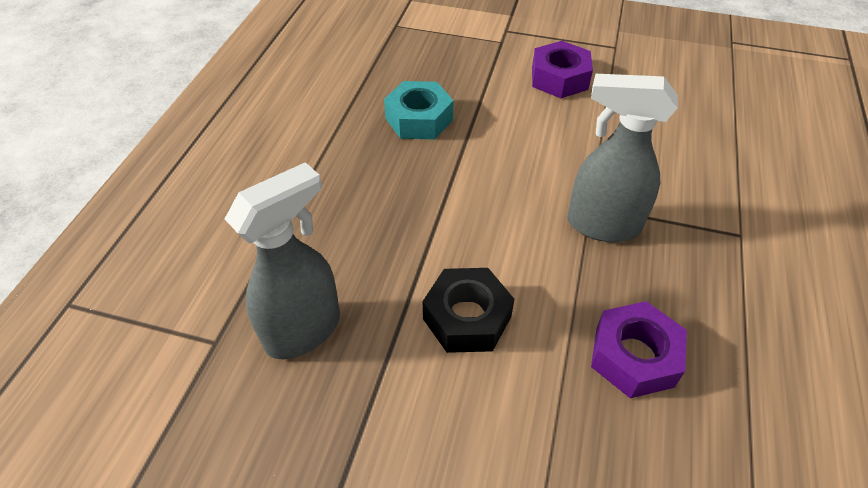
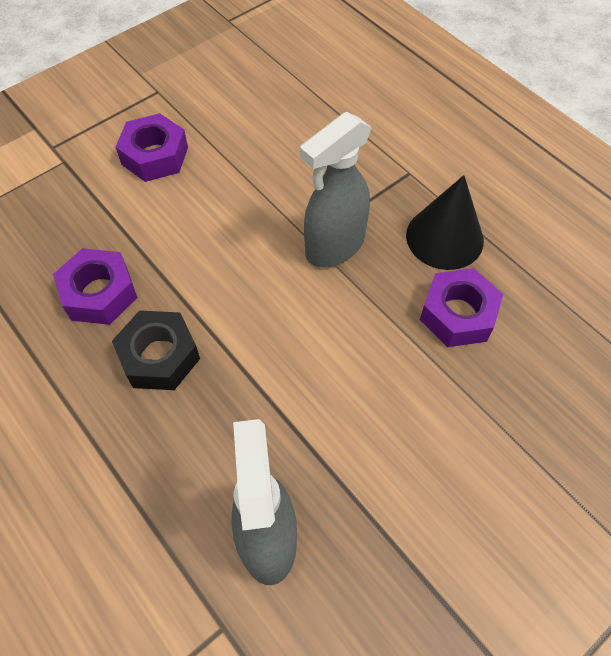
camera: 55 degrees left, 10 degrees up
turquoise nut [384,81,454,140] -> purple nut [53,248,138,325]
black nut [423,268,514,353] -> black nut moved to [112,310,200,390]
none -> black cone [406,175,484,270]

